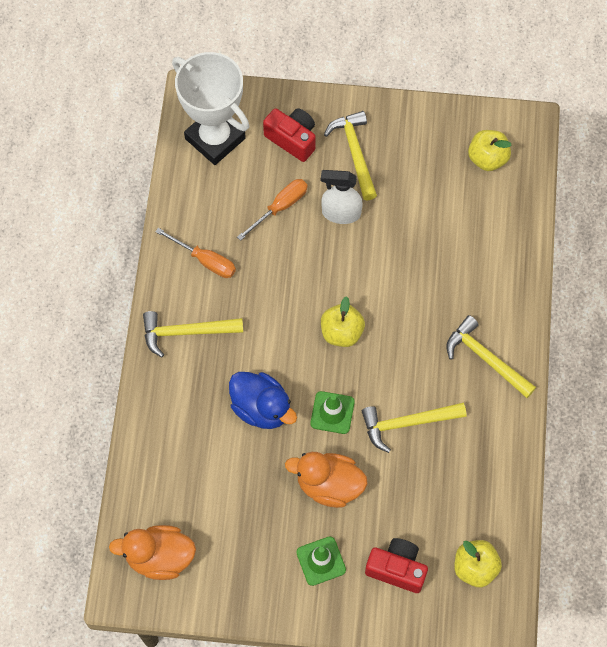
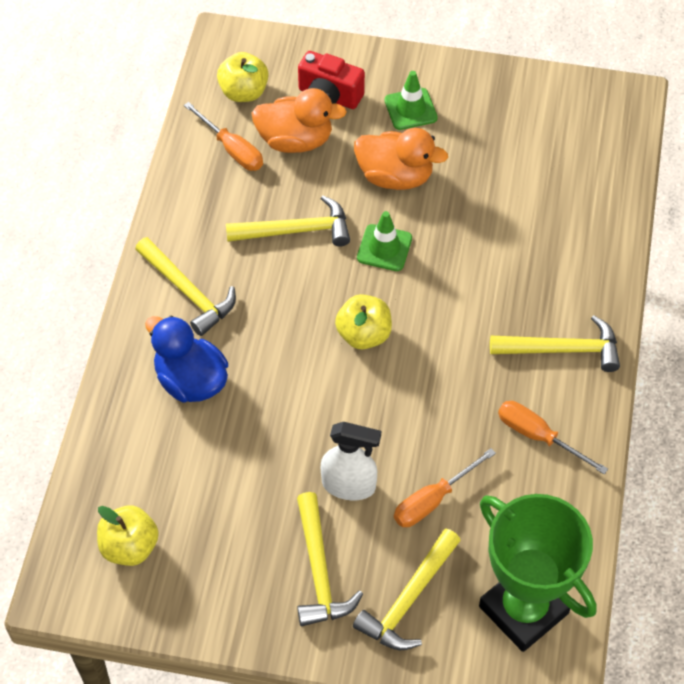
camera: 175 degrees left, 10 degrees down
orange duck [109,525,196,580] -> orange duck moved to [252,88,347,153]
white trophy [172,52,249,165] -> green trophy [479,494,597,652]
blue duck [229,372,297,429] -> blue duck moved to [145,316,228,403]
red camera [263,108,316,162] -> yellow hammer [353,528,461,650]
none -> orange screwdriver [184,102,263,171]

